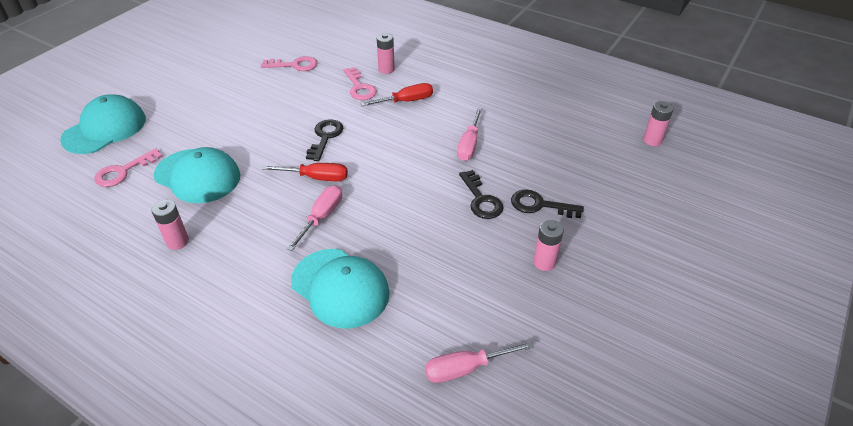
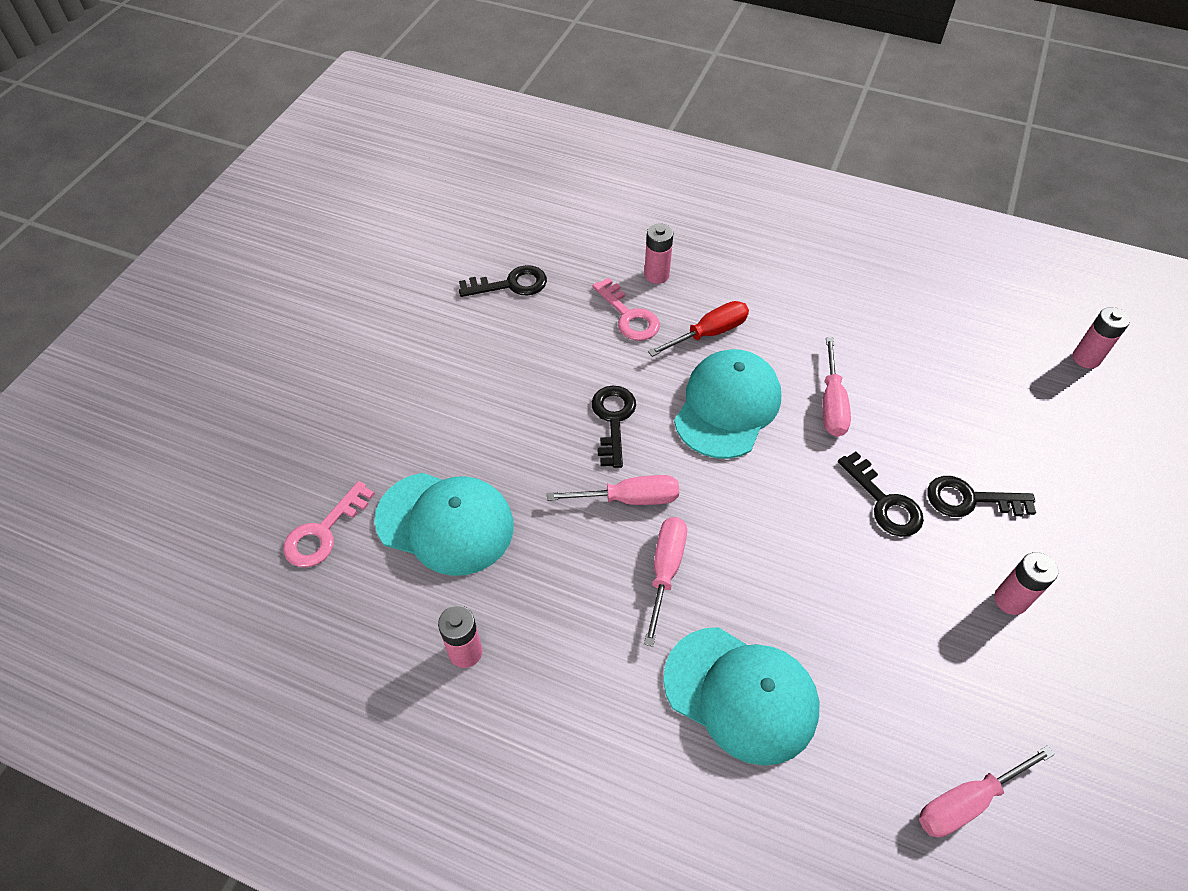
camera: 10 degrees left, 10 degrees up
turquoise cap [60,94,146,154] -> turquoise cap moved to [674,349,781,459]
pink key [261,56,317,71] -> black key [459,265,547,297]
red screwdriver [262,163,348,181] -> pink screwdriver [547,475,679,505]

